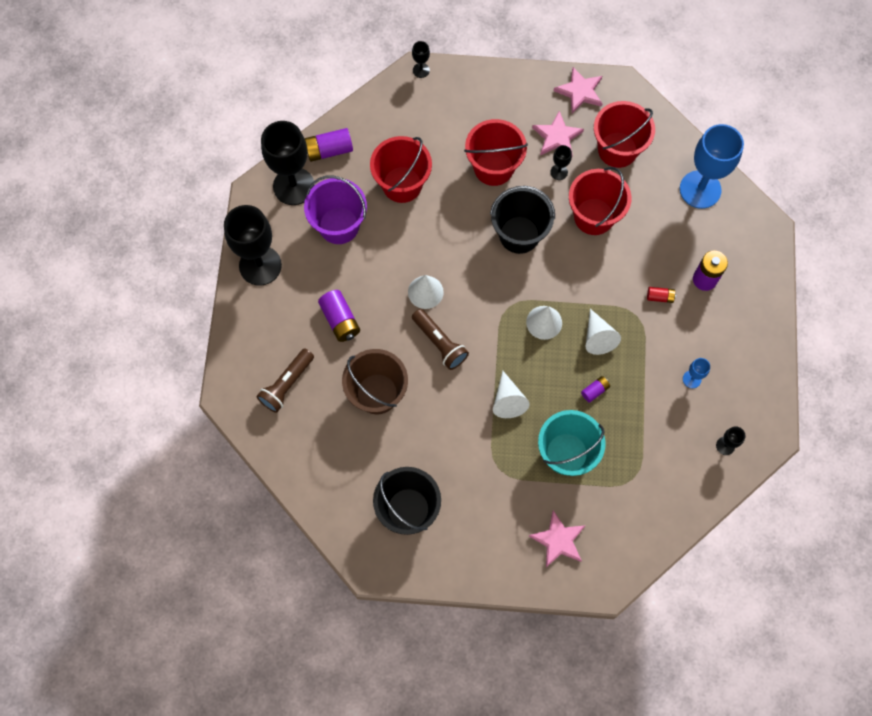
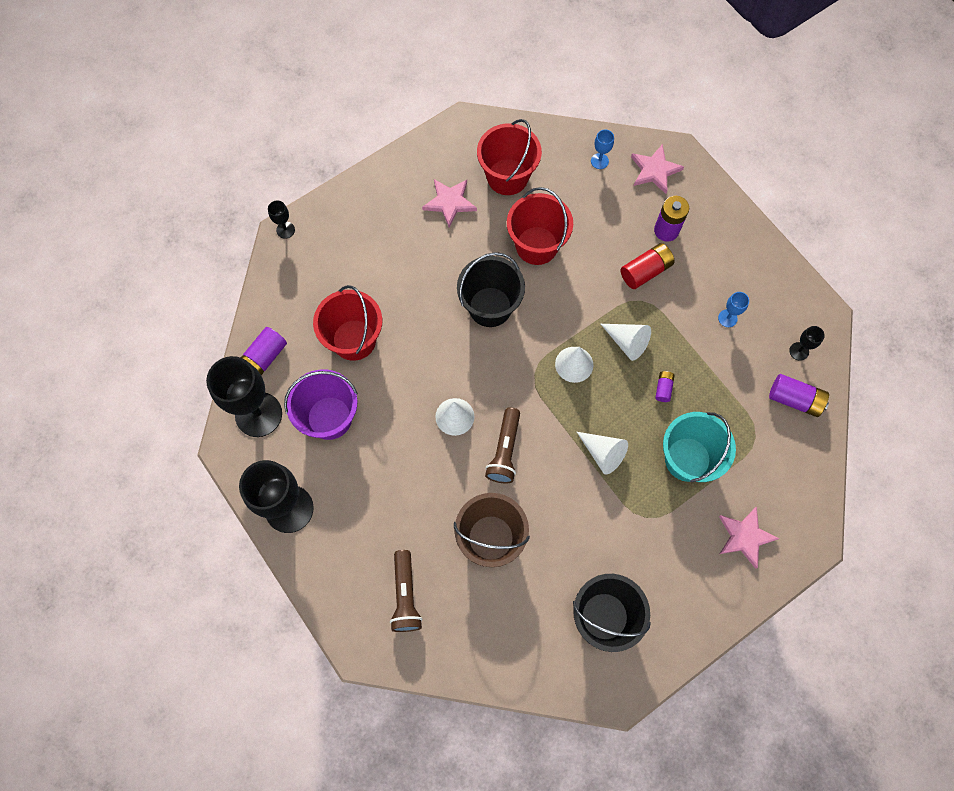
camera: 40 degrees left, 0 degrees up
purple battery [318,290,360,342] -> purple battery moved to [769,374,829,417]
brown flashlight [412,309,469,370] -> brown flashlight turned 90 degrees clockwise [485,407,520,484]
red bucket [464,119,528,186] -> none
black goblet [550,145,572,180] -> none
pink star [554,67,603,113] -> pink star moved to [631,144,684,194]
red battery [647,287,676,303] -> red battery [621,243,675,289], size x1.80
blue goblet [680,124,744,209] -> blue goblet [591,129,614,169], size x0.42

